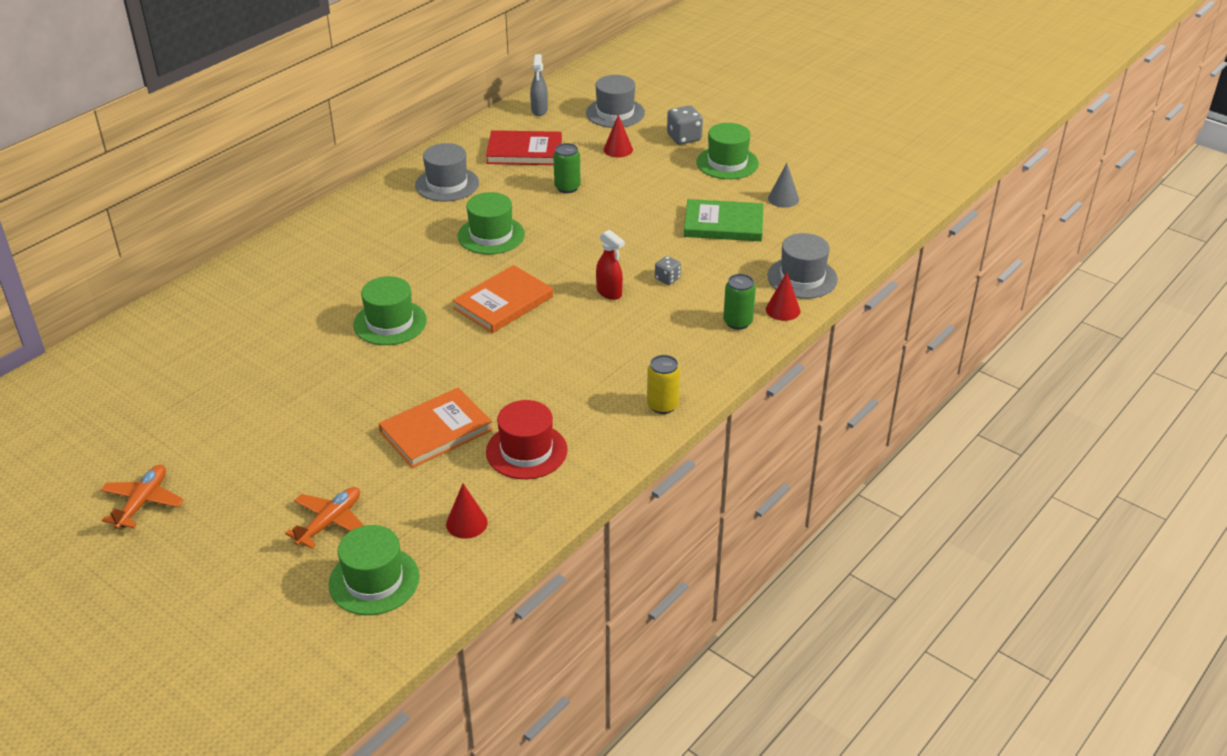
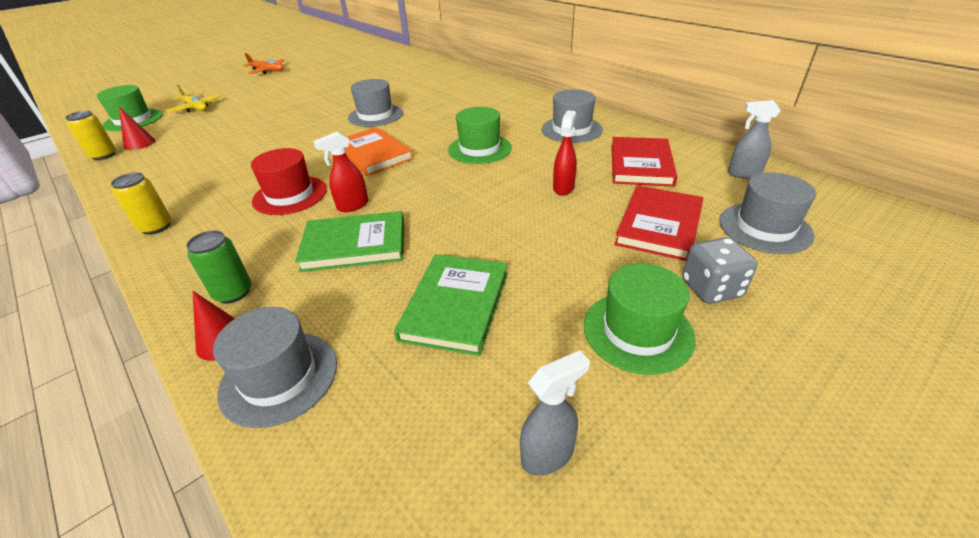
camera: 100 degrees right, 0 degrees up
orange plane [285,487,364,549] -> yellow plane [166,84,221,113]
green hat [353,276,427,345] -> grey hat [348,79,403,127]
orange book [379,388,493,468] -> none
red hat [486,400,568,479] -> red hat moved to [251,148,327,215]
green can [553,143,581,193] -> red spray bottle [553,110,577,196]
red cone [604,114,633,157] -> red book [614,185,703,261]
grey dice [655,256,681,285] -> green book [295,211,404,272]
grey cone [768,163,799,208] -> none
none -> yellow can [65,110,116,160]
none -> grey spray bottle [520,350,590,476]

